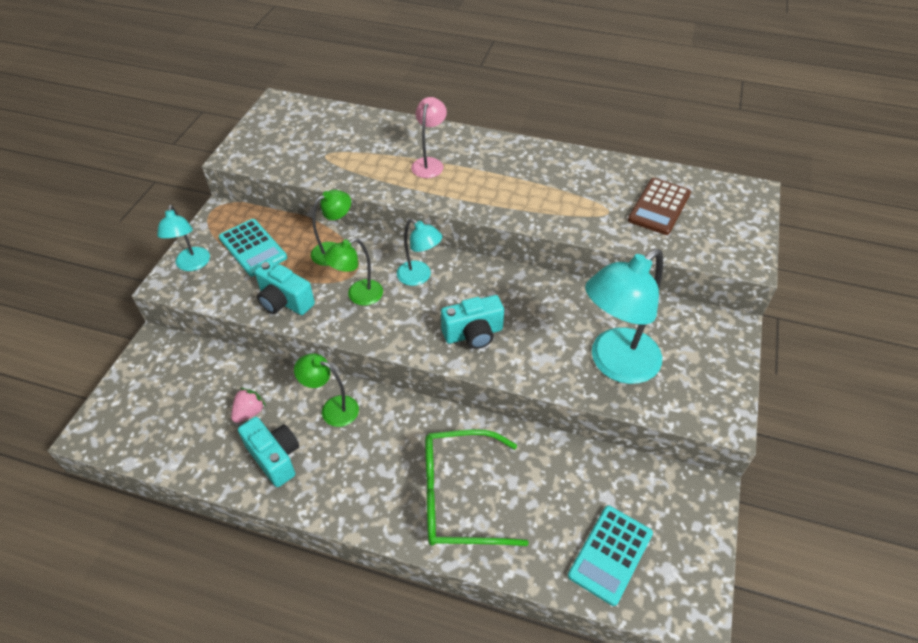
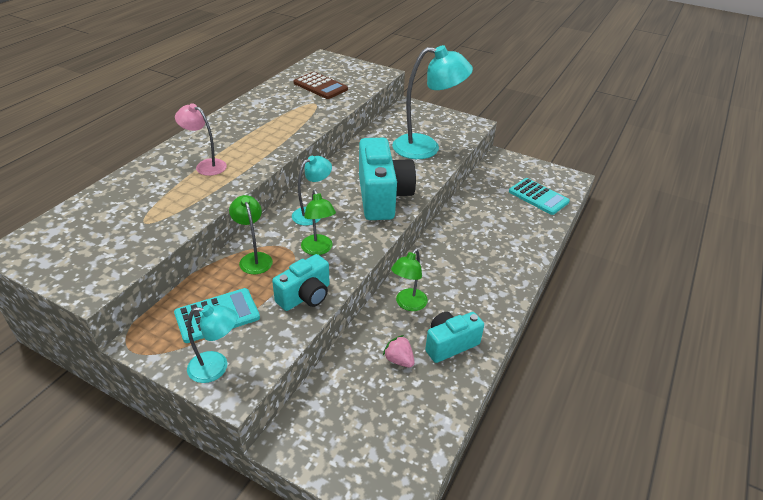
camera: 80 degrees left, 10 degrees down
green glasses [425,429,529,546] -> none
turquoise camera [441,295,504,349] -> turquoise camera [359,138,416,220], size x1.72
turquoise lamp [585,249,663,384] -> turquoise lamp turned 60 degrees counterclockwise [392,45,473,159]

